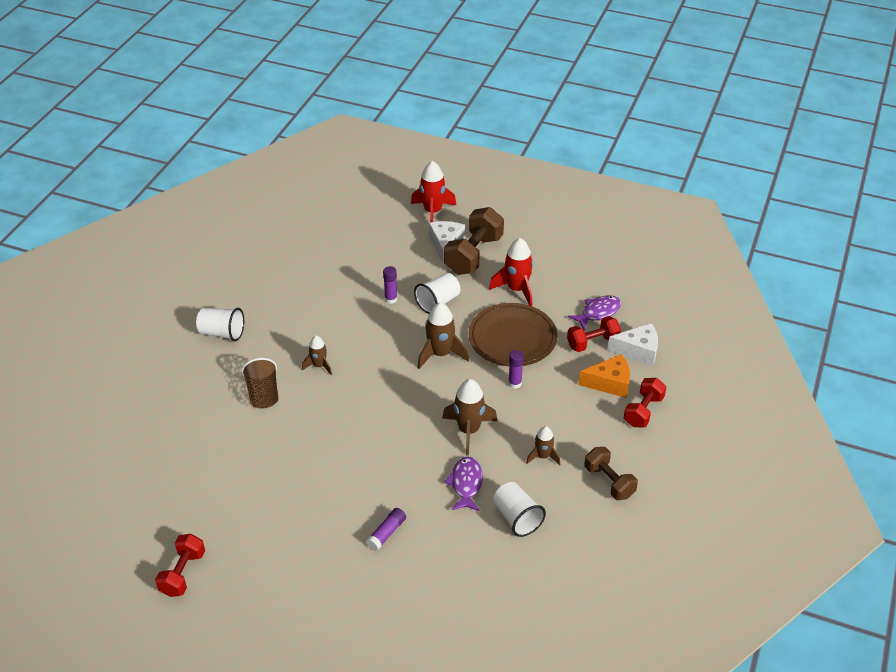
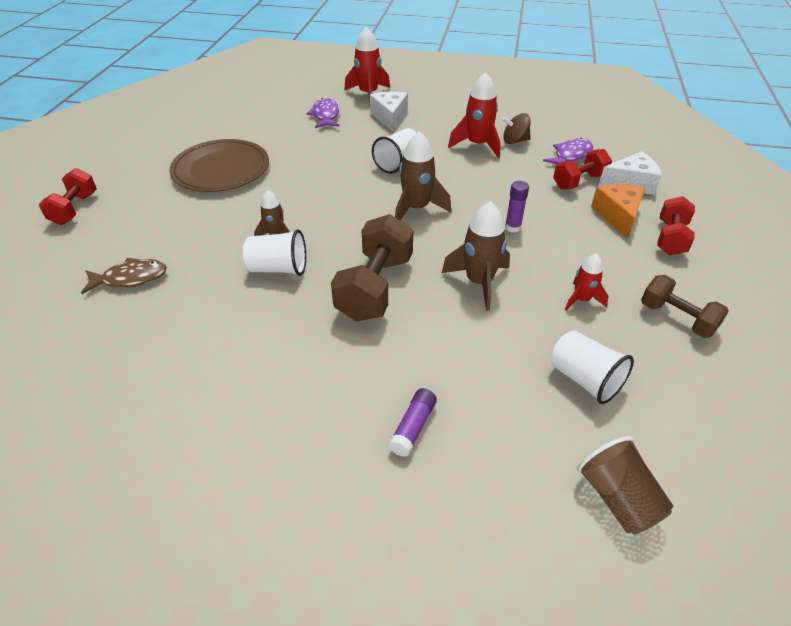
camera: 10 degrees left, 0 degrees up
red dumbbell [155,534,205,597] -> red dumbbell moved to [39,168,97,225]
white cup [196,308,244,341] -> white cup moved to [243,230,306,276]
brown cup [242,358,278,408] -> brown cup moved to [577,436,673,534]
purple glue stick [383,266,397,304] -> none
brown dumbbell [444,207,504,275] -> brown dumbbell moved to [331,214,413,322]
purple fish [444,457,483,511] -> purple fish moved to [307,98,340,128]
brown plate [468,303,557,366] -> brown plate moved to [169,139,269,192]
brown rocket [526,426,560,465] -> red rocket [565,254,609,311]
orange cheese [578,354,630,398] -> orange cheese turned 75 degrees counterclockwise [591,184,645,239]
none -> brown fish [81,258,167,294]
none -> brown spinning top [502,113,531,144]

